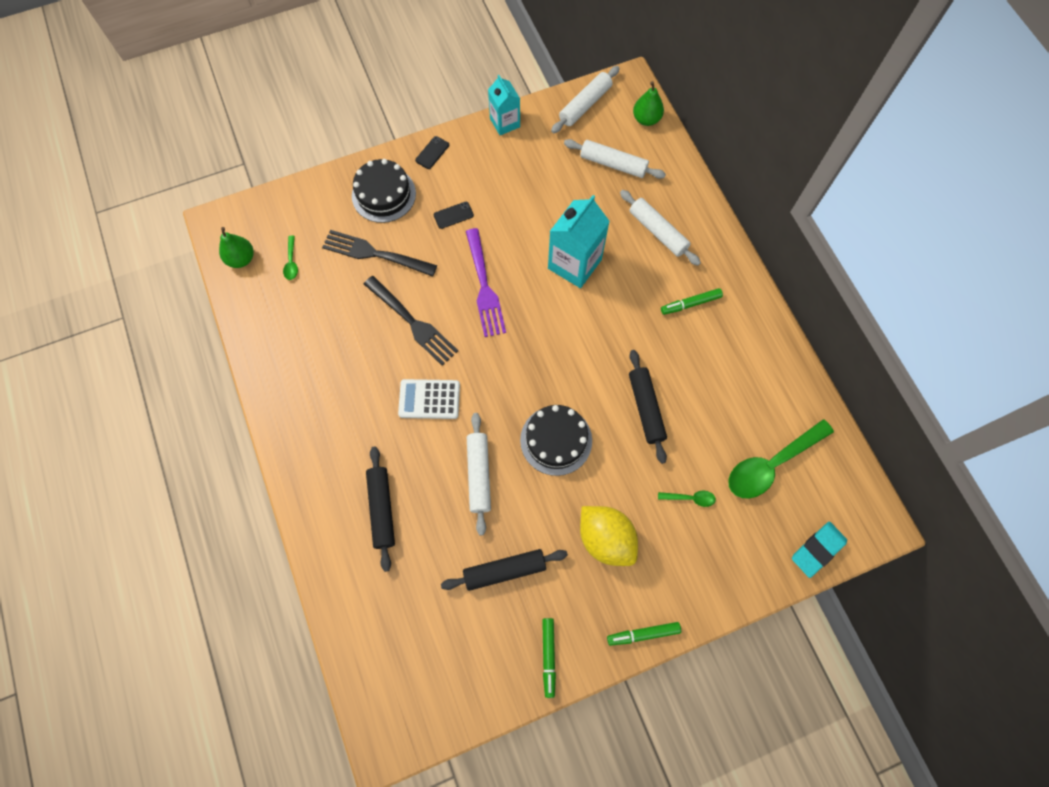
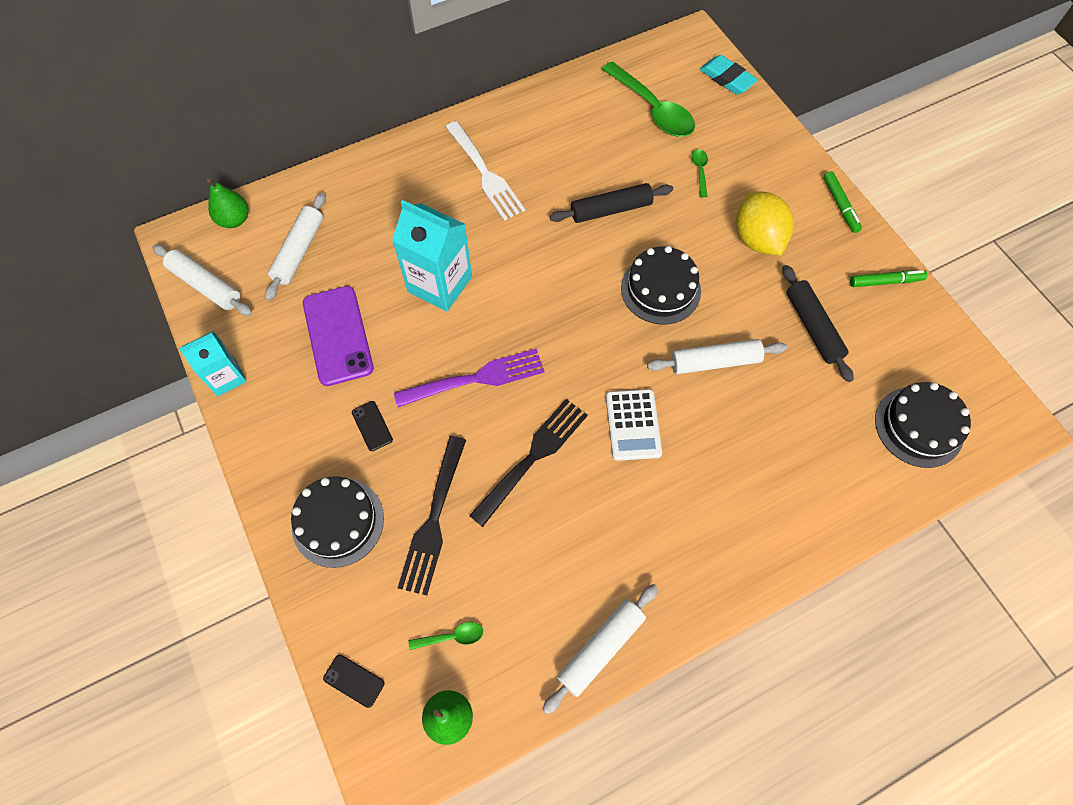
camera: 95 degrees left, 5 degrees down
black rolling pin [366,446,395,572] -> none
black phone [415,136,449,169] -> black phone moved to [323,655,385,708]
yellow lemon [580,506,638,566] -> yellow lemon turned 60 degrees counterclockwise [736,191,794,256]
white rolling pin [620,190,701,266] -> white rolling pin moved to [542,584,658,714]
green marker [661,288,723,315] -> white fork [446,121,525,221]
none -> purple phone [303,286,374,386]
none -> black cake [875,382,971,468]

